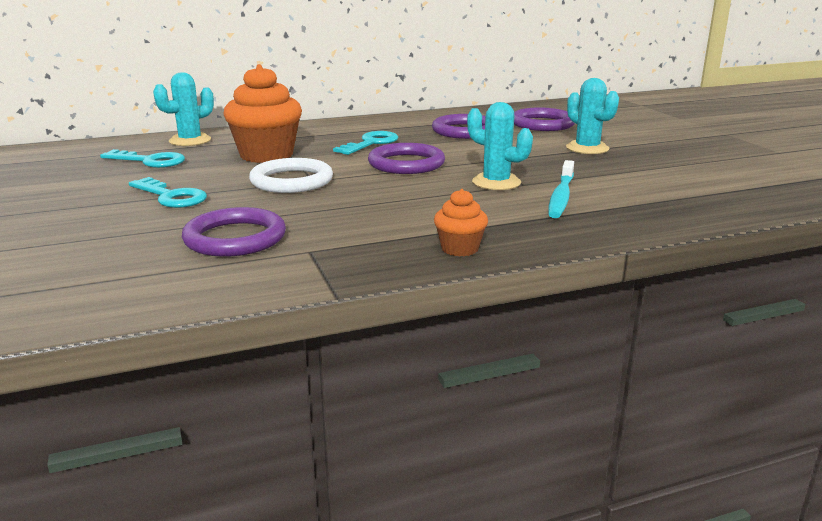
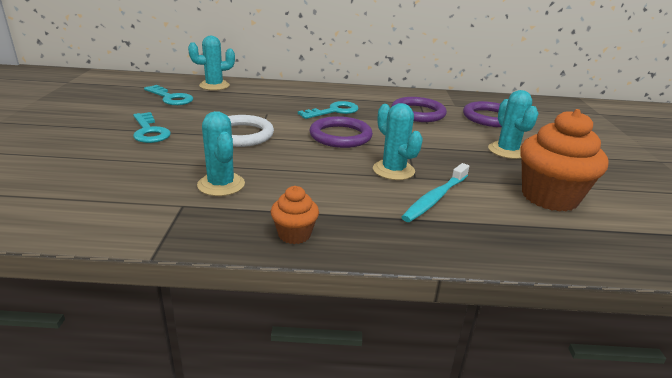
camera: 20 degrees right, 5 degrees up
purple ring [182,207,286,257] -> none
orange cupcake [224,64,302,163] -> orange cupcake moved to [520,109,609,212]
none -> turquoise cactus [197,111,245,196]

